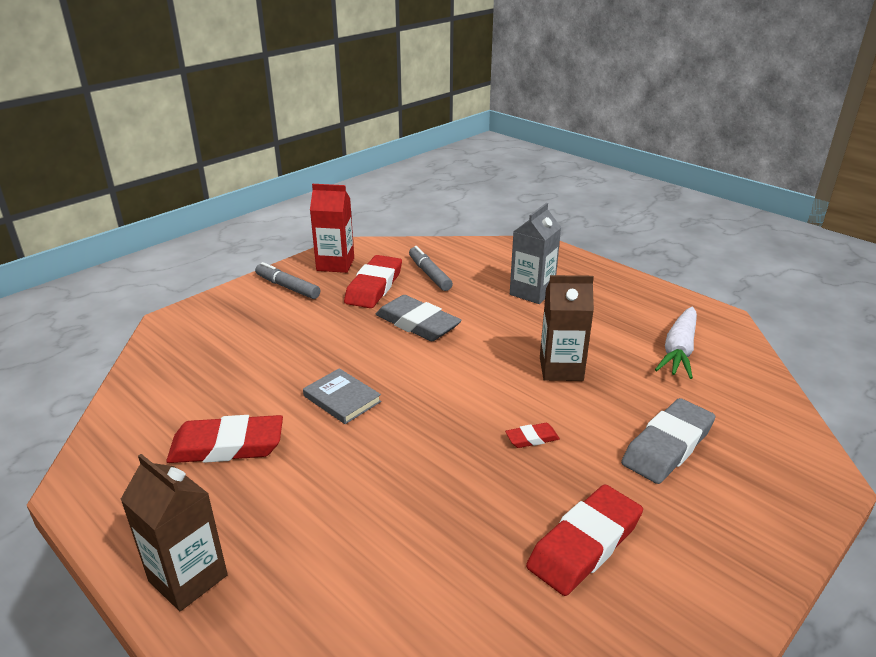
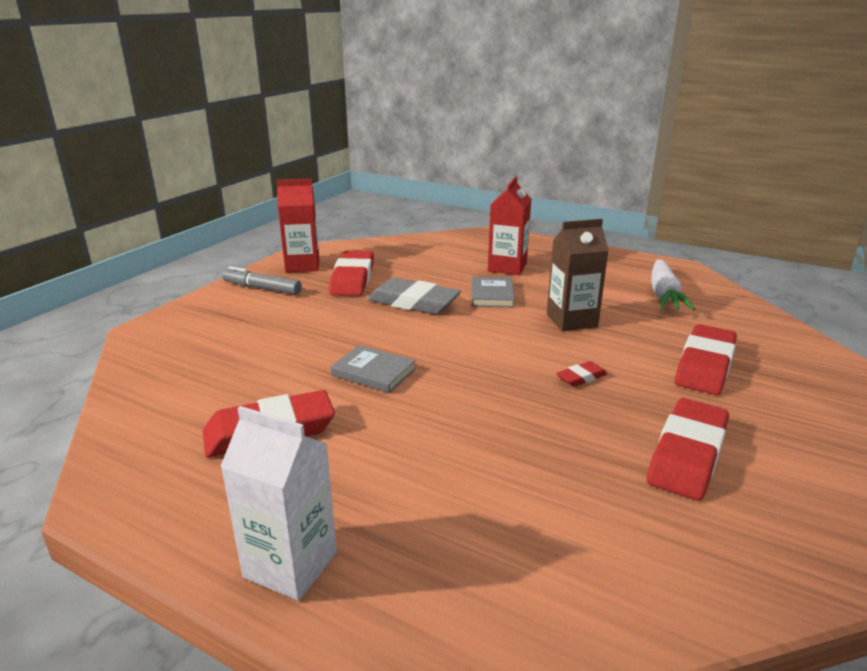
camera: 15 degrees left, 5 degrees down
brown carton [120,454,228,611] -> white carton [220,406,337,601]
grey marker [409,246,453,291] -> none
grey carton [510,203,561,304] -> red carton [488,177,531,275]
grey eraser [621,398,715,484] -> red eraser [675,324,737,395]
none -> grey book [471,277,515,307]

